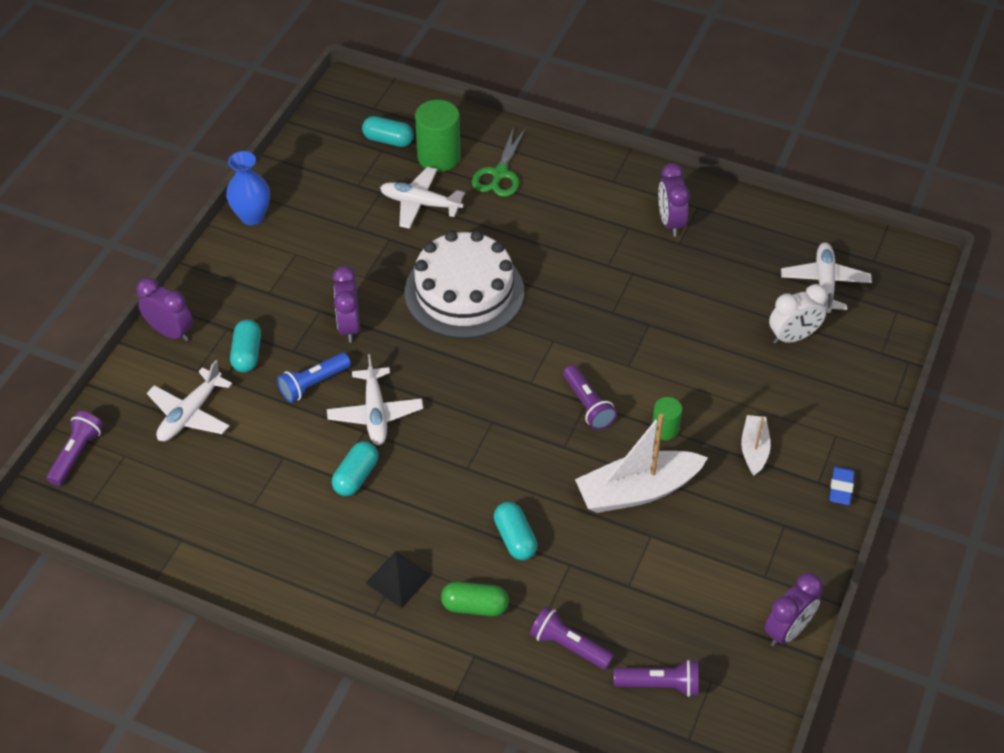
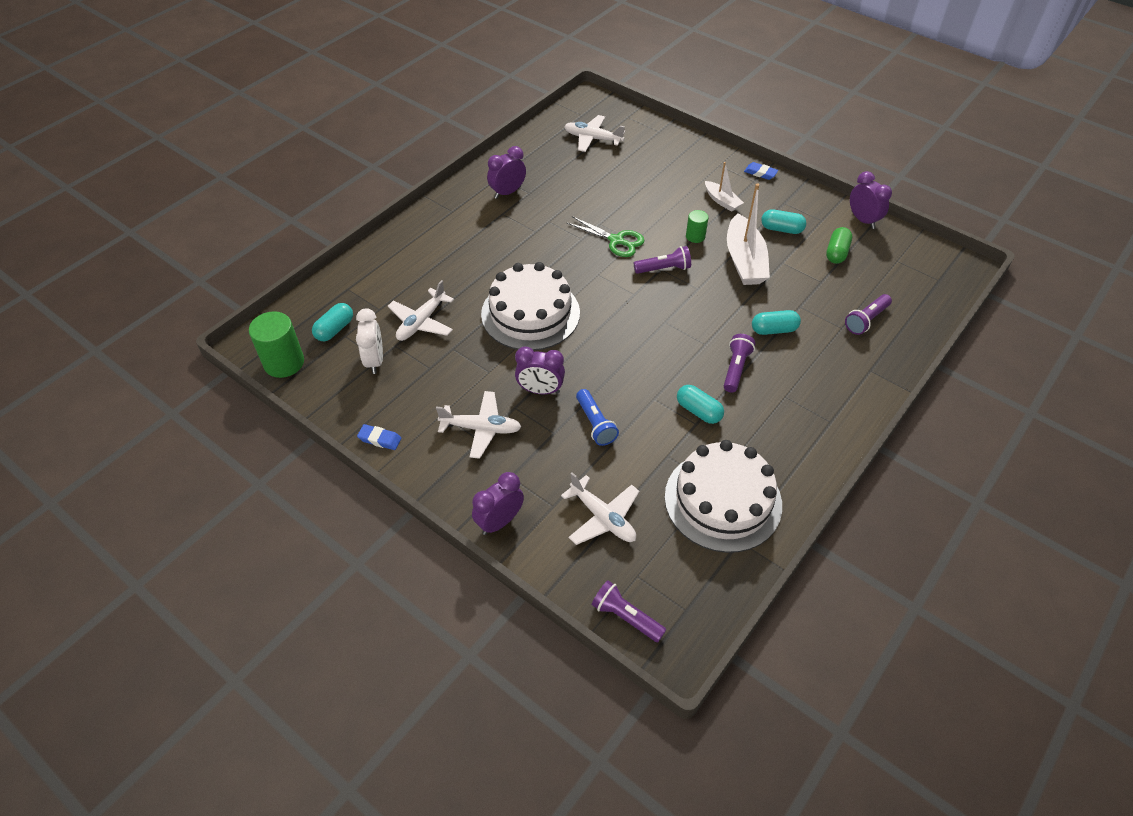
camera: 75 degrees left, 0 degrees up
blue vase [226,151,270,225] -> blue eraser [357,424,401,450]
turquoise capsule [230,319,261,372] -> turquoise capsule moved to [761,209,806,234]
white plane [327,354,423,445] -> white plane moved to [436,391,521,459]
black pyramid [366,551,432,608] -> none
green cylinder [415,100,461,172] -> green cylinder moved to [249,311,304,378]
green capsule [441,582,509,616] -> green capsule moved to [826,227,852,264]
green scissors [472,127,526,197] -> green scissors moved to [567,216,644,257]
purple flashlight [614,660,699,697] -> purple flashlight moved to [724,334,755,393]
purple clock [658,163,690,237] -> purple clock turned 135 degrees clockwise [487,146,526,199]
white boat [741,415,771,476] -> white boat turned 150 degrees counterclockwise [705,162,744,212]
white clock [769,284,828,344] -> white clock moved to [356,308,383,374]
none -> white cake [665,440,782,553]

